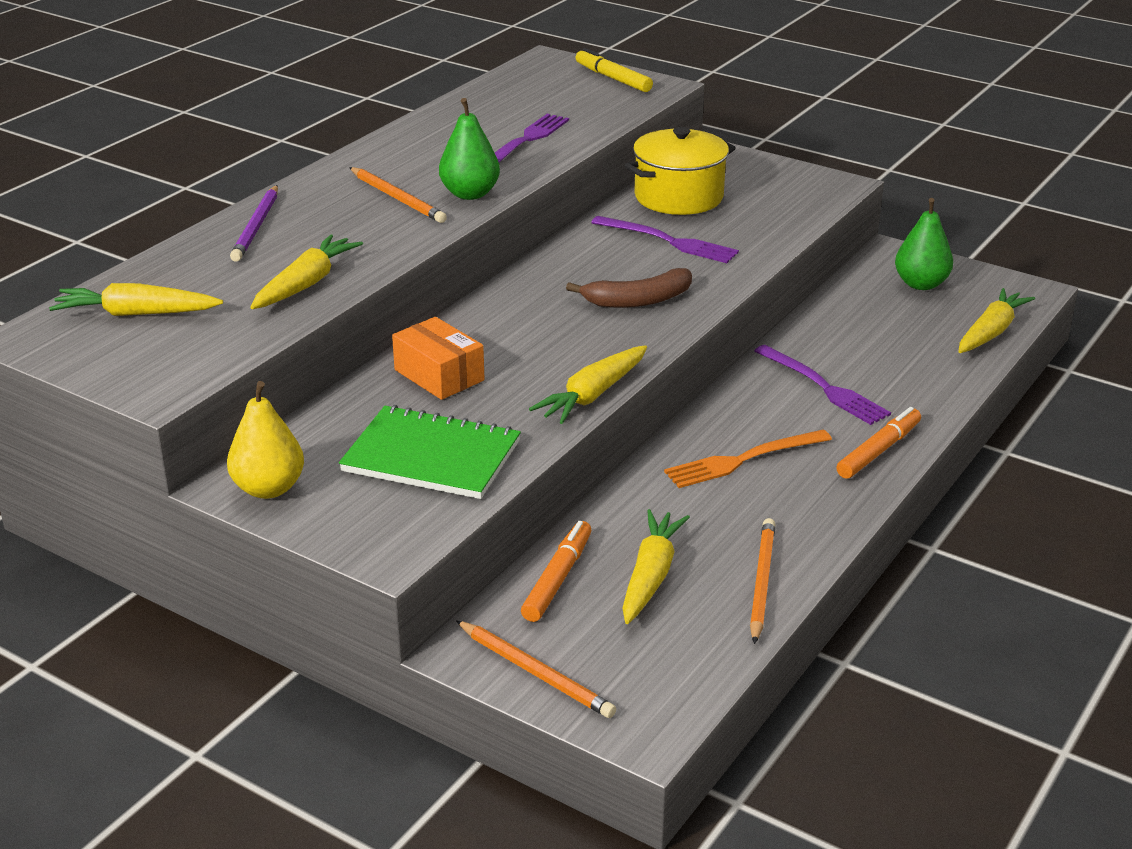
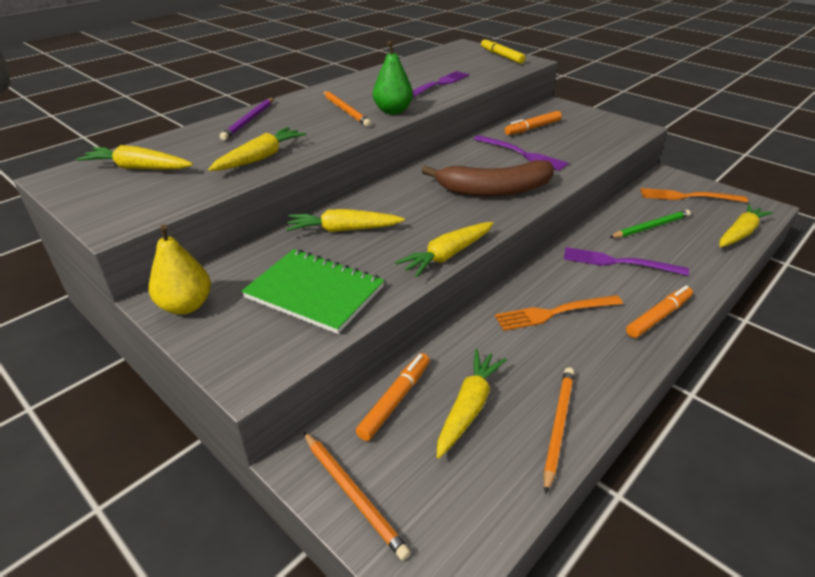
camera: 10 degrees right, 5 degrees up
orange box [392,317,485,400] -> yellow carrot [286,209,405,232]
brown banana [566,268,692,308] -> brown banana [422,160,554,197], size x1.51
yellow pot [624,127,735,215] -> orange marker [505,111,562,135]
purple fork [754,345,891,425] -> purple fork turned 135 degrees clockwise [564,247,689,276]
green pear [895,198,953,290] -> orange fork [640,188,748,202]
none -> green pencil [609,210,691,238]

